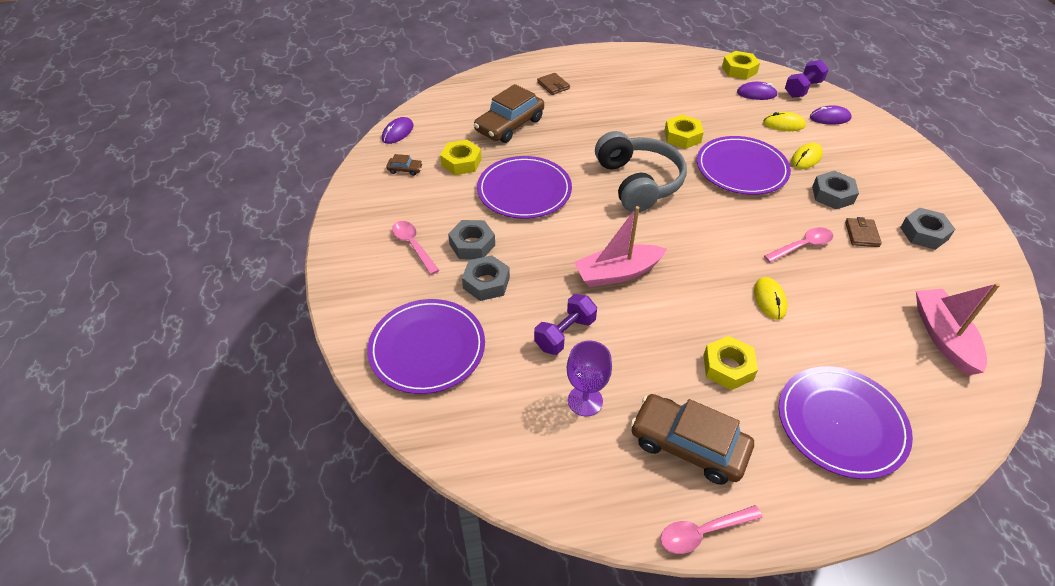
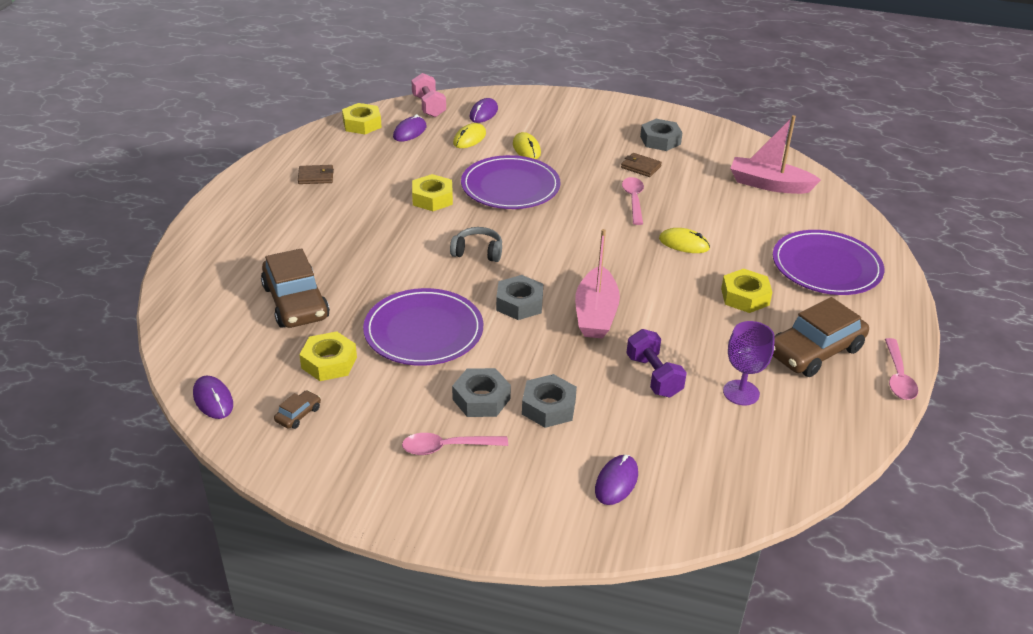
camera: 65 degrees left, 10 degrees down
purple plate [367,299,485,394] -> purple mouse [595,455,638,505]
brown wallet [537,73,570,95] -> brown wallet moved to [298,165,334,184]
grey headphones [595,131,687,213] -> grey headphones [450,227,502,262], size x0.49
purple dumbbell [785,60,829,98] -> pink dumbbell [411,73,446,117]
grey nut [812,171,859,209] -> grey nut moved to [496,275,543,320]

